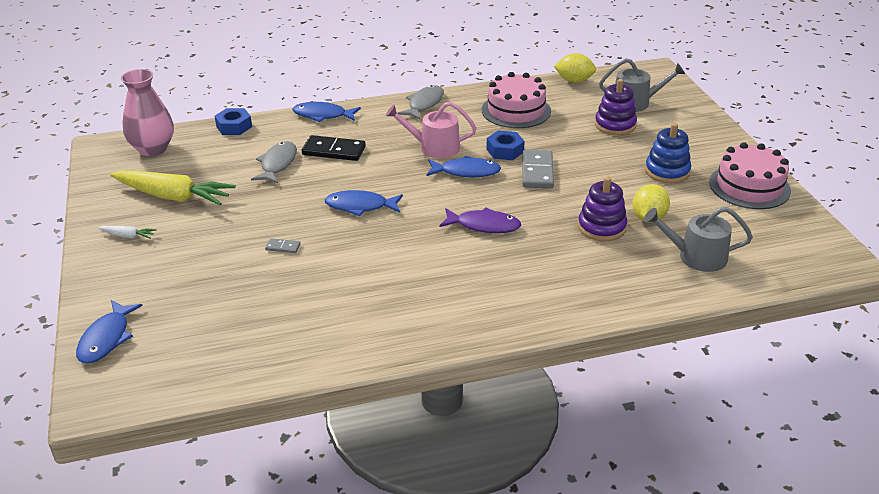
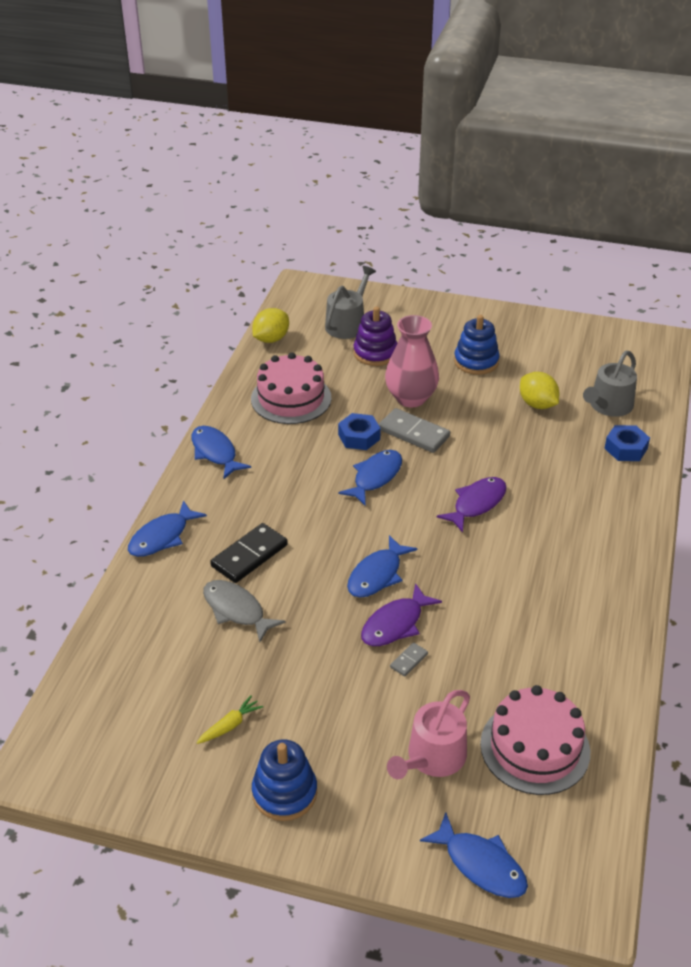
camera: 60 degrees left, 5 degrees up
white carrot [98,226,157,239] -> blue stacking toy [252,740,317,821]
yellow carrot [110,170,236,205] -> yellow carrot [196,695,263,744], size x0.43
pink vase [121,69,174,156] -> pink vase moved to [385,315,439,407]
blue nut [215,108,252,135] -> blue nut moved to [604,425,650,461]
pink watering can [385,102,477,158] -> pink watering can moved to [387,690,470,779]
grey fish [398,85,444,120] -> blue fish [192,426,251,479]
purple stacking toy [578,177,627,241] -> none
pink cake [709,142,791,209] -> pink cake moved to [480,685,590,795]
none -> purple fish [361,583,442,646]

